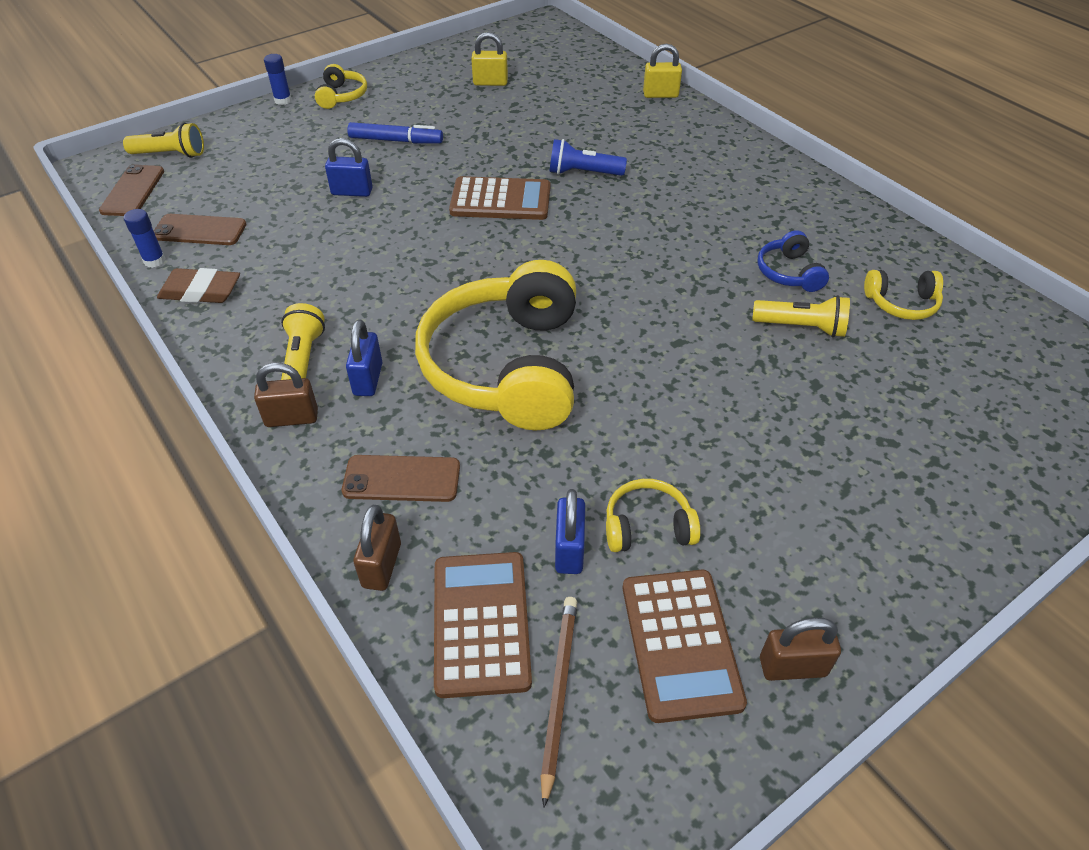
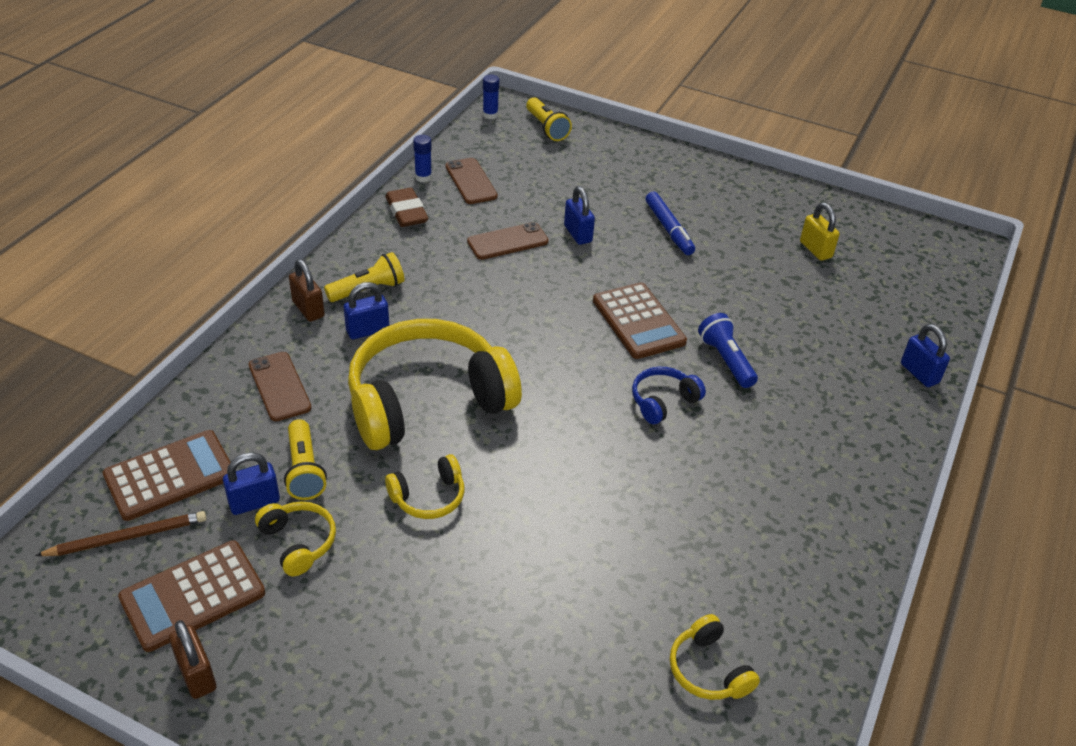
camera: 60 degrees right, 5 degrees down
brown phone [99,164,164,216] -> brown phone moved to [467,222,549,260]
blue glue stick [264,54,292,105] -> blue glue stick moved to [483,74,499,119]
yellow headphones [315,64,367,109] -> yellow headphones moved to [385,454,464,519]
brown padlock [353,505,401,591] -> none
yellow padlock [643,44,682,98] -> blue padlock [901,324,950,387]
yellow flashlight [752,295,850,337] -> yellow flashlight moved to [284,419,327,500]
blue headphones [757,230,829,292] -> blue headphones moved to [632,367,706,424]

